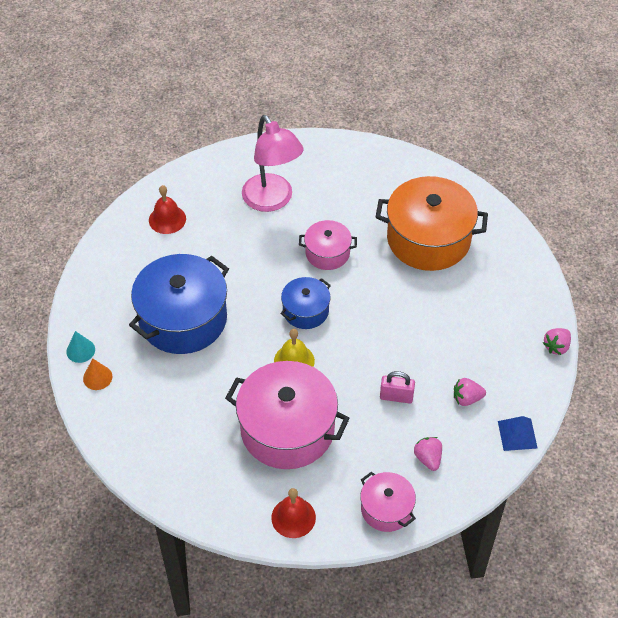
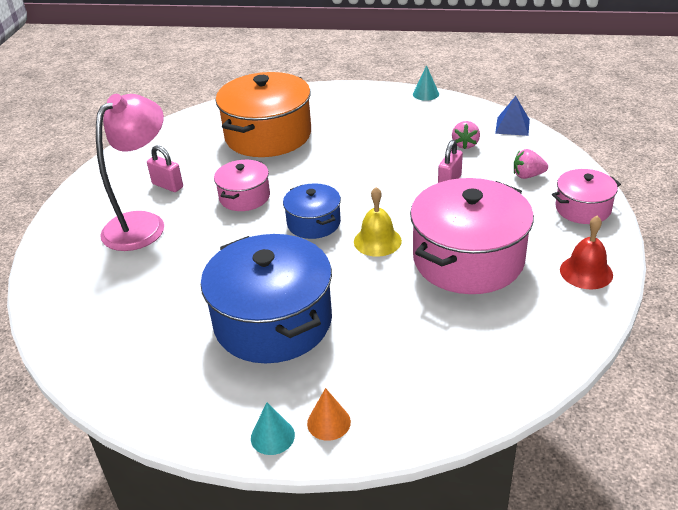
camera: 70 degrees left, 15 degrees down
red bell [149,185,186,234] -> none
pink lamp [242,115,304,212] -> pink lamp turned 45 degrees counterclockwise [96,94,164,251]
pink strawberry [543,328,571,355] -> turquoise cone [413,65,439,101]
none -> pink padlock [147,145,183,192]

